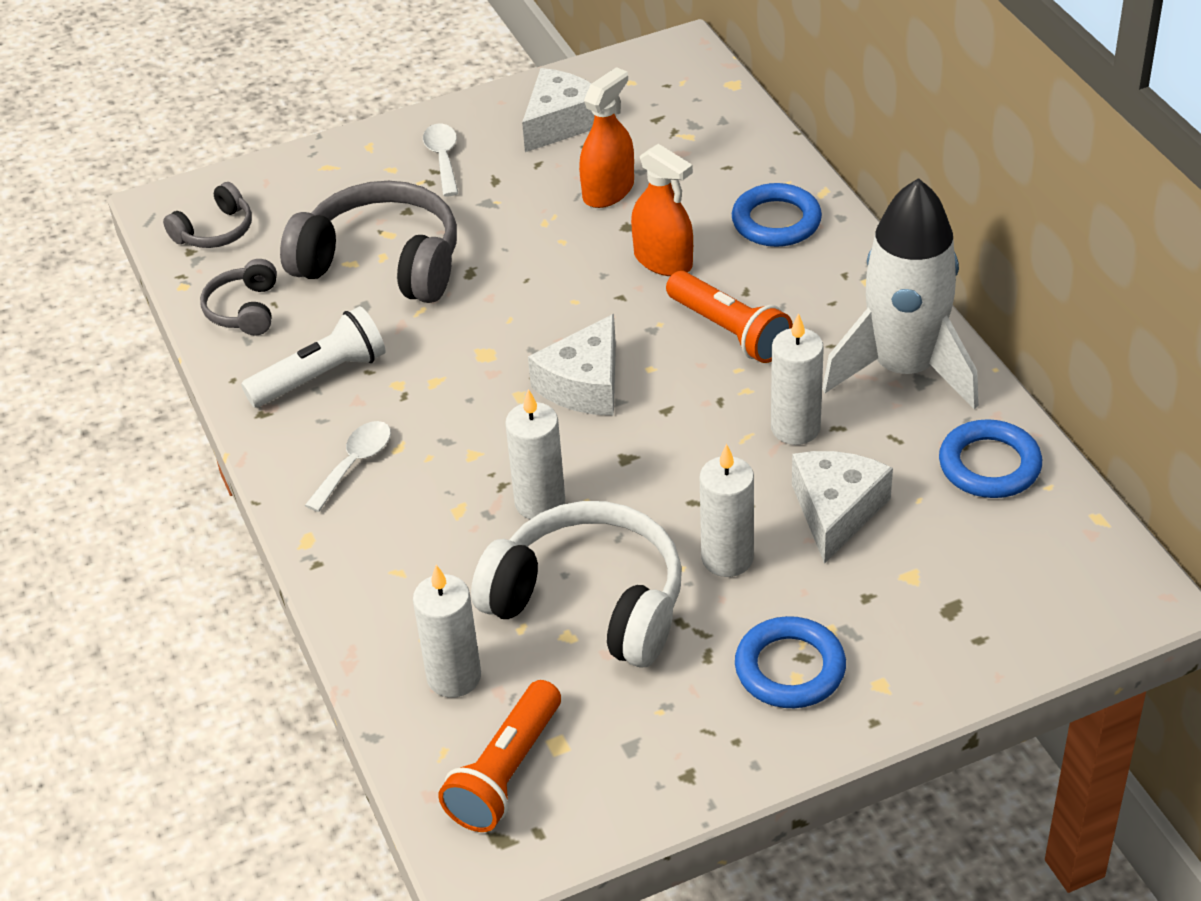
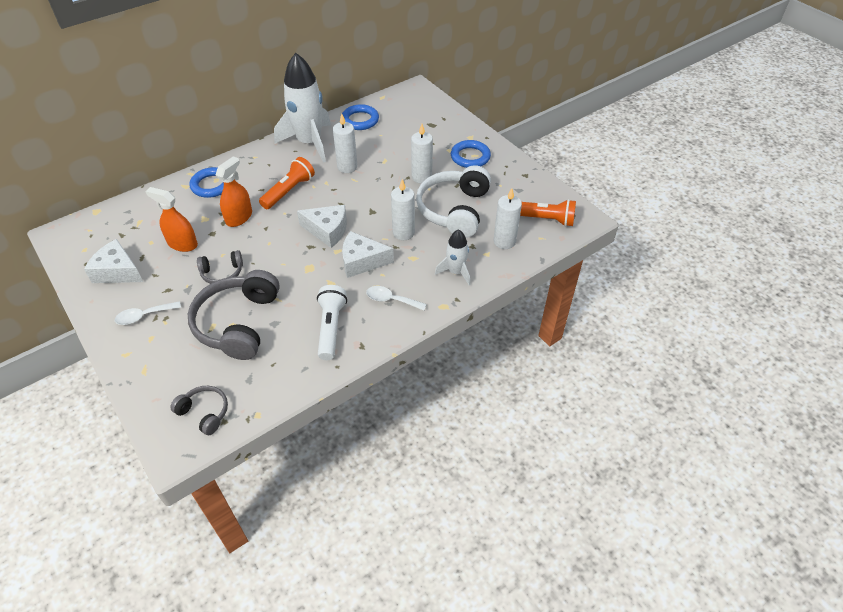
camera: 105 degrees left, 5 degrees up
grey headphones [200,259,277,335] -> grey headphones moved to [197,250,243,284]
white flashlight [241,306,386,408] -> white flashlight turned 45 degrees clockwise [317,285,347,360]
white cheese [792,451,893,564] -> white cheese moved to [342,231,394,278]
none -> white rocket [435,229,470,285]

